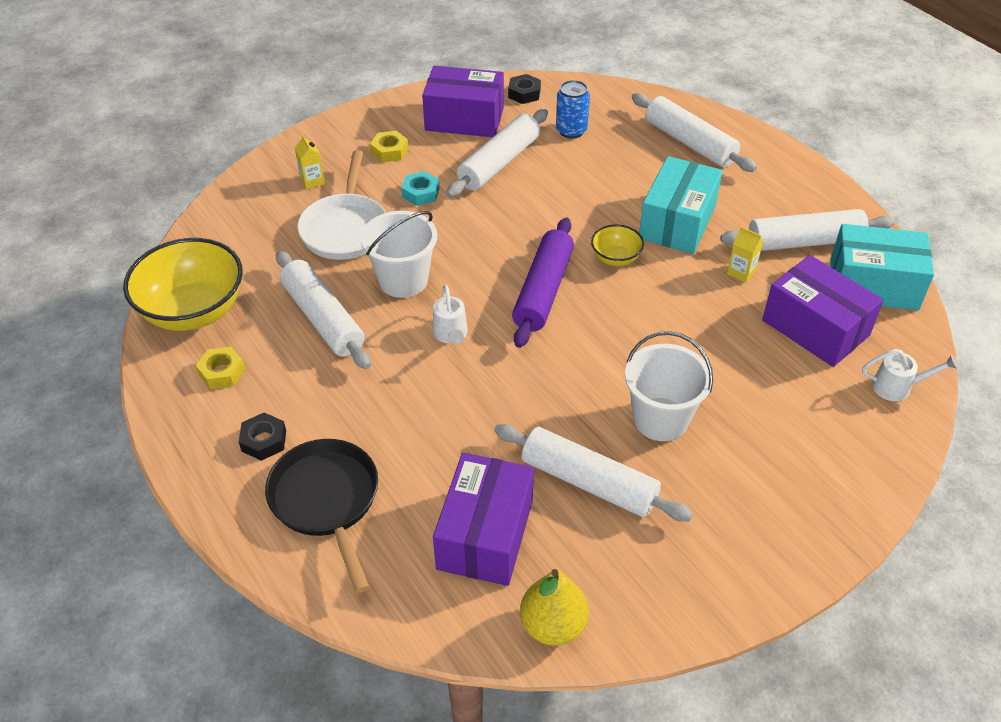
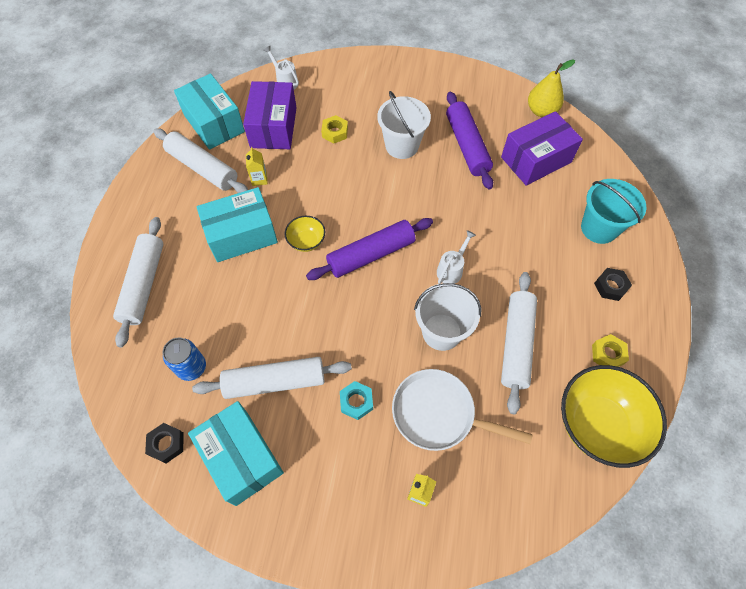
camera: 135 degrees left, 15 degrees up
black pan [265,439,378,593] -> turquoise bucket [581,179,646,244]
white pan [297,150,386,260] -> white pan turned 120 degrees counterclockwise [392,369,533,451]
yellow nut [370,131,409,162] -> yellow nut moved to [321,115,348,144]
purple box [422,66,504,137] -> turquoise box [188,401,284,506]
white rolling pin [494,424,693,522] -> purple rolling pin [446,92,493,190]

